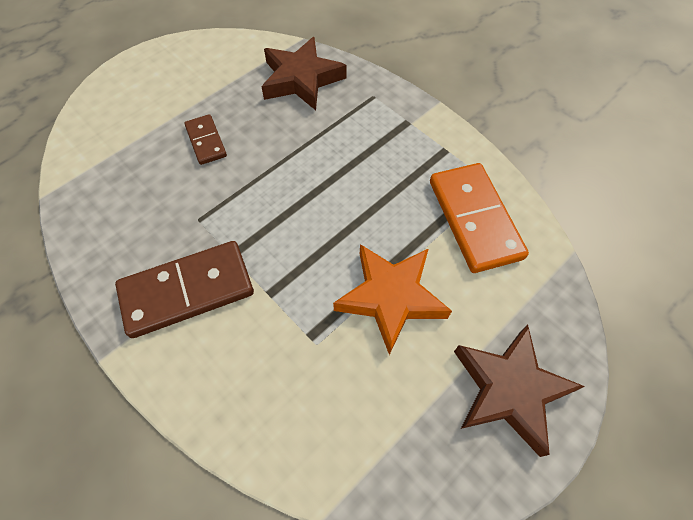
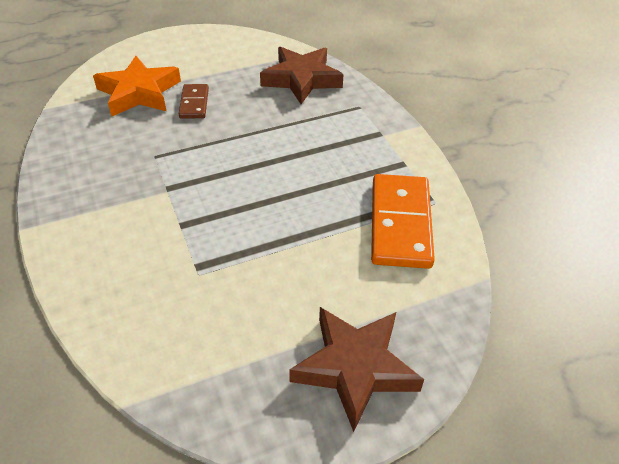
camera: 20 degrees right, 15 degrees down
brown domino [115,241,254,338] -> none
orange star [333,244,452,355] -> orange star moved to [93,56,181,117]

